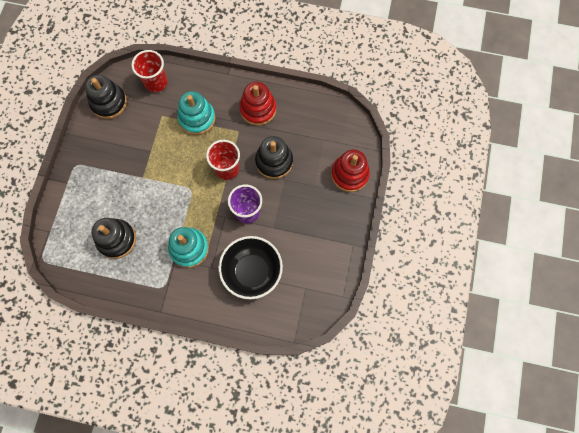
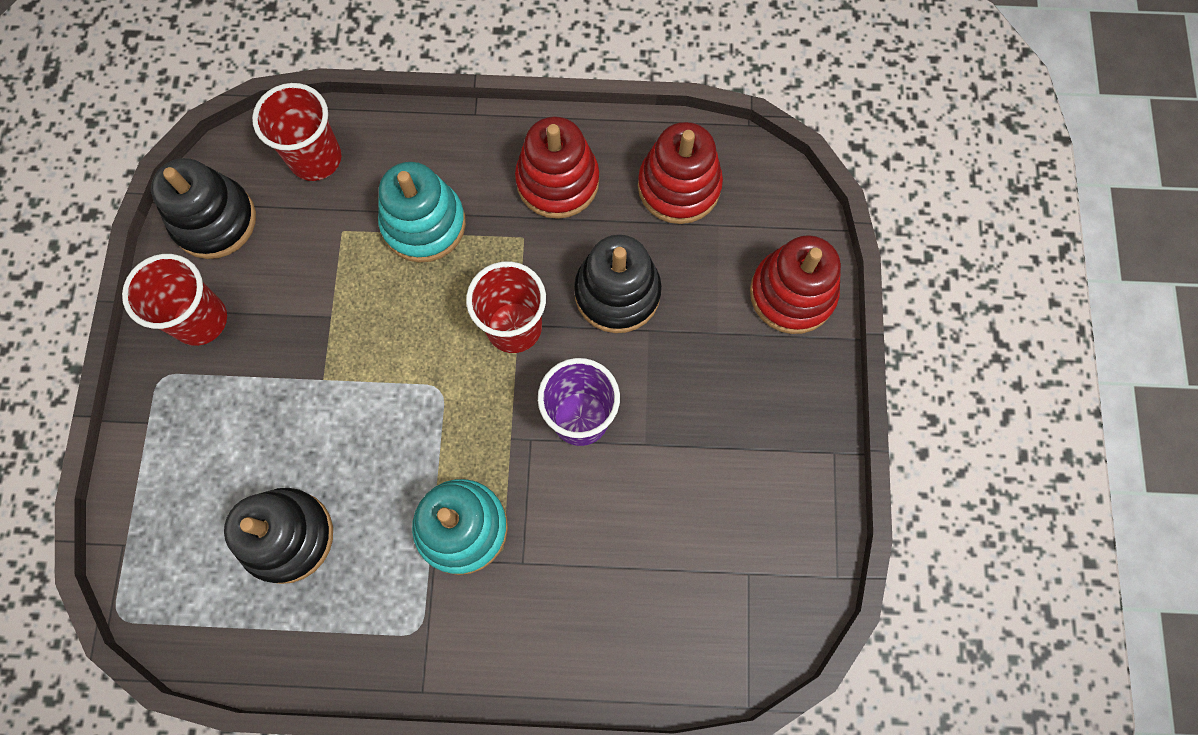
camera: 10 degrees left, 0 degrees up
black bowl [218,236,283,299] -> none
none -> red cup [122,254,227,346]
none -> red stacking toy [638,122,723,224]

